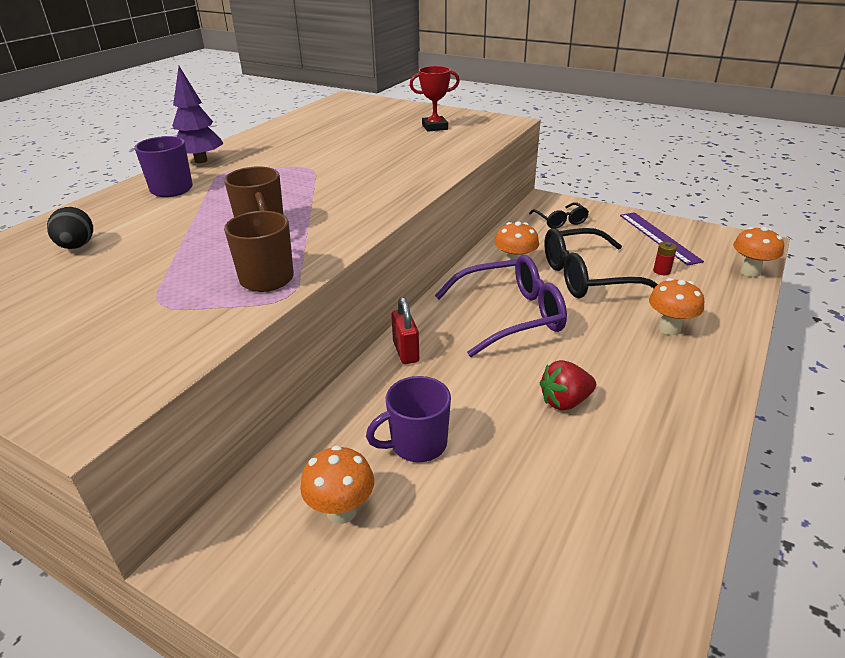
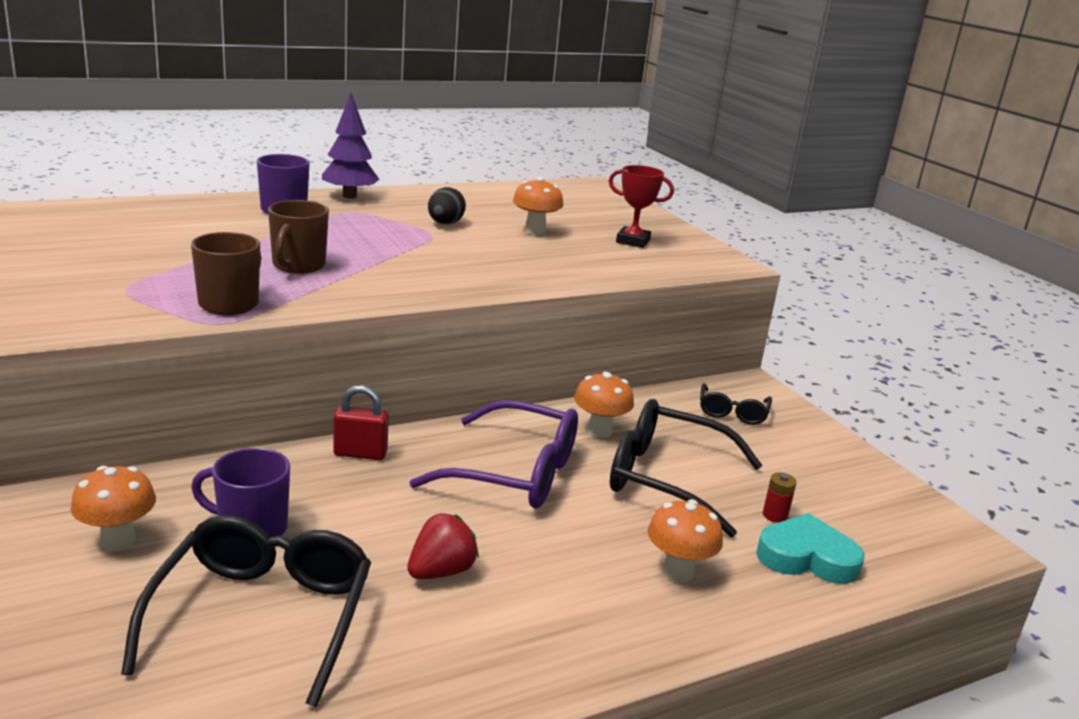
camera: 30 degrees right, 10 degrees down
black egg [47,207,93,249] -> black egg moved to [428,187,466,224]
red padlock [391,297,419,364] -> red padlock turned 75 degrees clockwise [333,385,389,460]
red strawberry [540,360,596,410] -> red strawberry turned 120 degrees clockwise [407,513,479,579]
purple ruler [620,212,704,266] -> none
orange mushroom [733,227,784,277] -> orange mushroom moved to [513,177,563,235]
none -> black glasses [121,515,371,707]
none -> turquoise heart [756,513,865,584]

